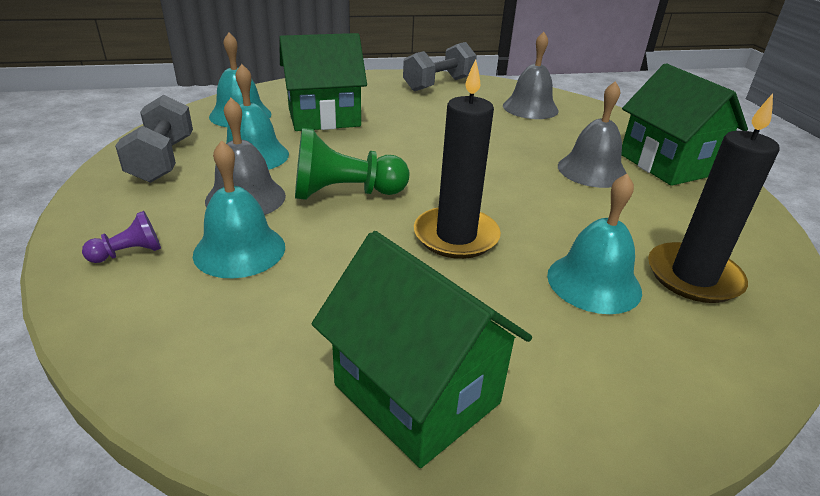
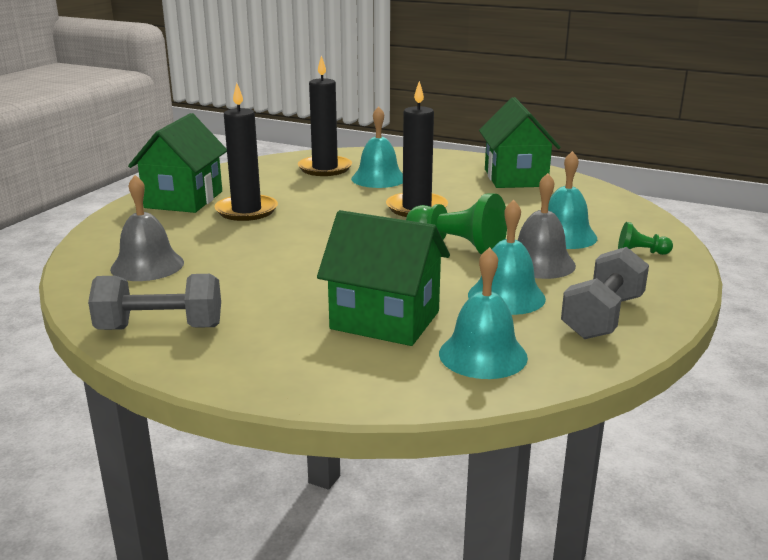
camera: 140 degrees left, 10 degrees down
purple pawn [82,211,161,263] -> green pawn [618,222,673,255]
grey bell [558,81,627,188] -> black candle [214,83,278,221]

